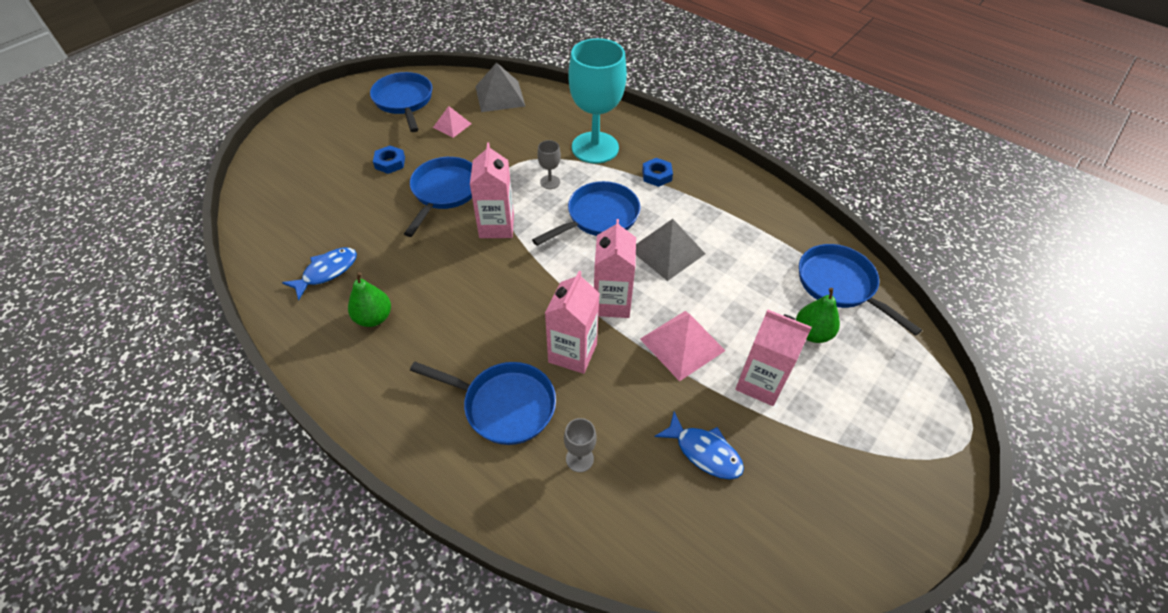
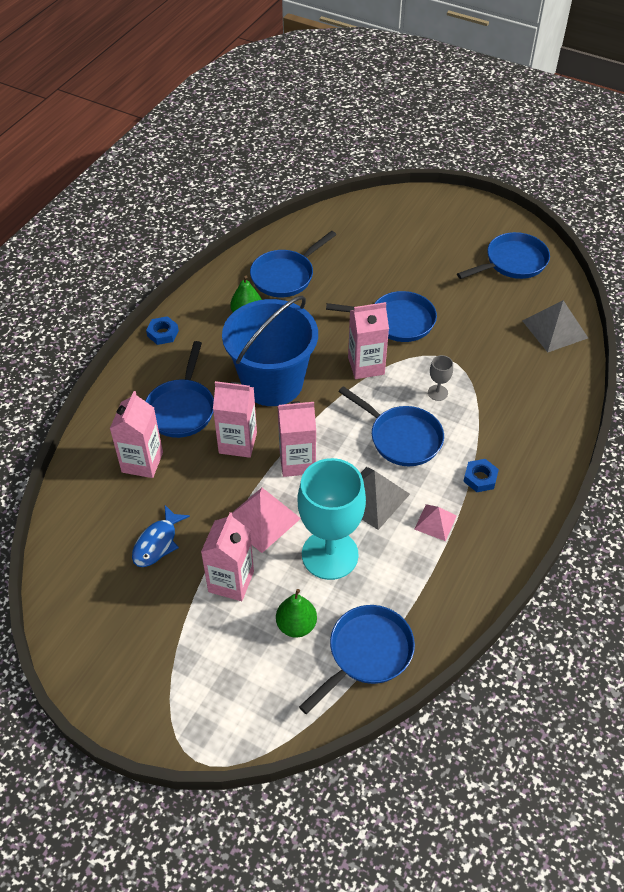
camera: 80 degrees right, 0 degrees up
blue fish [282,247,357,300] -> blue pan [250,231,336,297]
blue nut [373,145,405,174] -> blue nut moved to [146,316,179,345]
pink pyramid [433,106,471,138] -> pink pyramid moved to [414,504,457,541]
grey goblet [564,418,597,472] -> pink carton [110,391,163,478]
turquoise goblet [568,38,627,164] -> turquoise goblet moved to [298,458,366,580]
none -> blue bucket [222,296,318,406]

